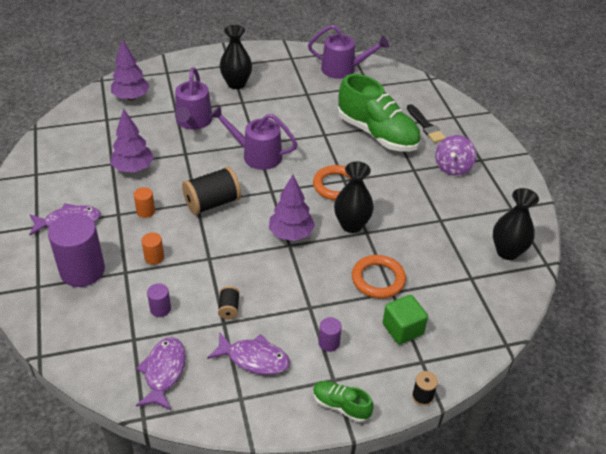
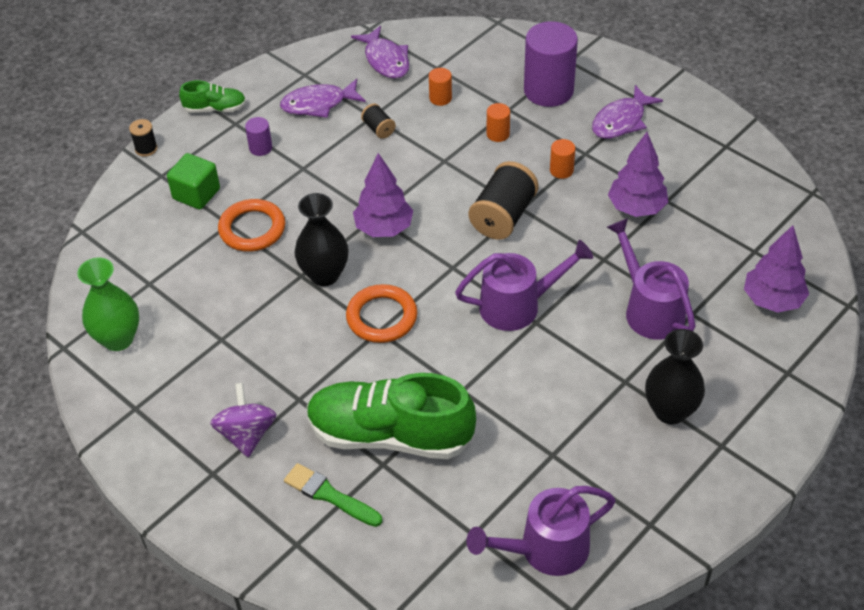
camera: 150 degrees right, 5 degrees up
purple cylinder [147,283,171,317] -> orange cylinder [429,68,452,106]
black brush [407,104,446,143] -> green brush [284,463,382,527]
black vase [493,188,539,260] -> green vase [77,258,139,351]

